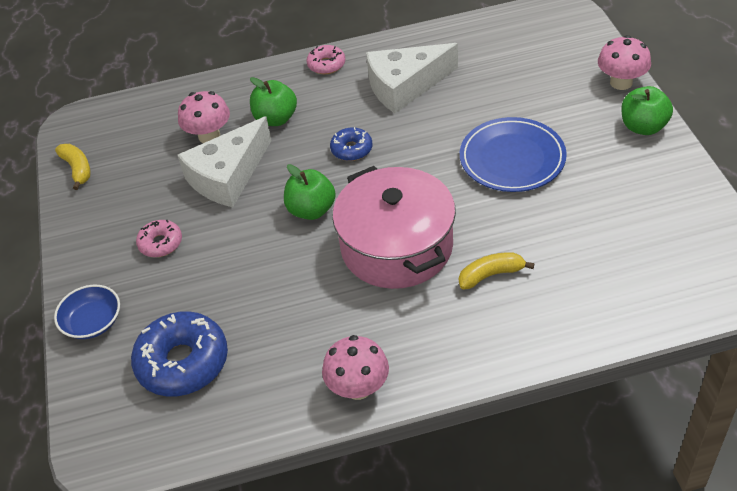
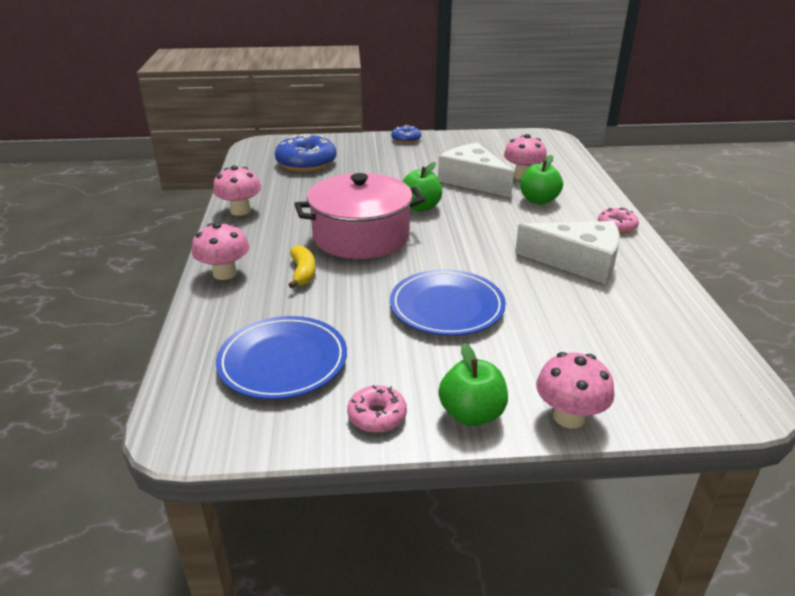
camera: 95 degrees right, 15 degrees down
blue bowl [54,285,120,339] -> none
yellow banana [55,144,91,190] -> none
pink donut [136,220,182,257] -> pink donut moved to [347,385,407,433]
blue donut [330,127,372,161] -> blue donut moved to [391,125,421,143]
white cheese [366,43,458,113] -> white cheese turned 120 degrees clockwise [515,221,620,284]
none -> pink mushroom [192,223,249,280]
none -> blue plate [216,316,347,400]

